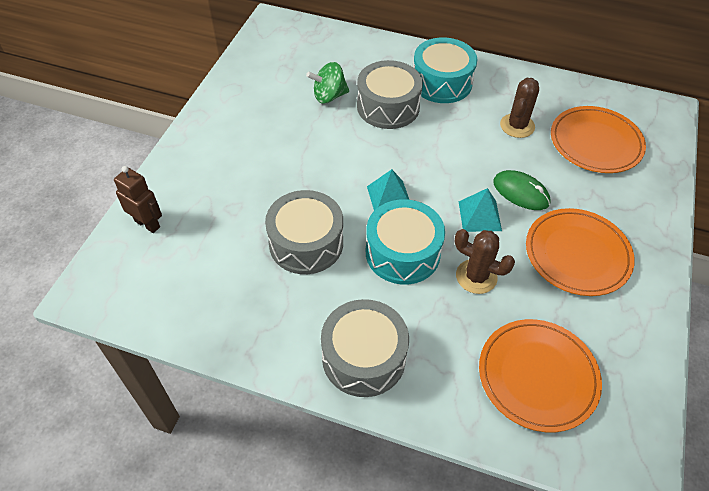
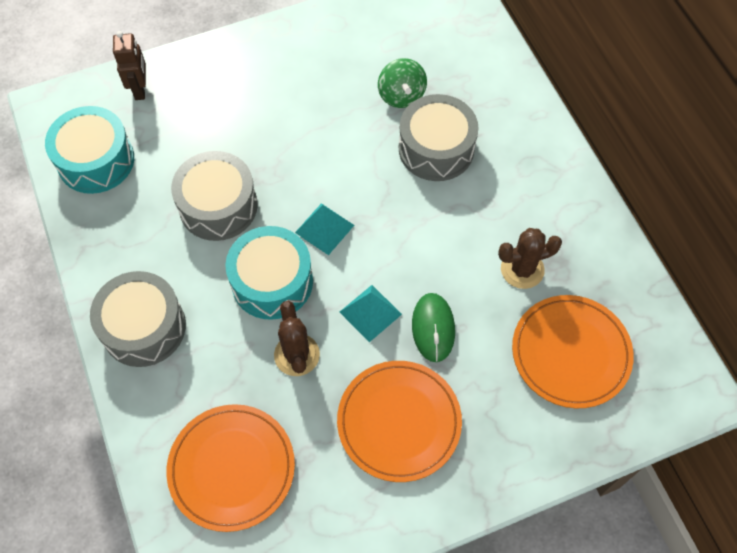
camera: 50 degrees right, 10 degrees up
green spinning top [306,62,349,103] -> green spinning top turned 135 degrees counterclockwise [378,58,427,108]
turquoise drum [413,37,477,103] -> turquoise drum moved to [45,106,134,194]

